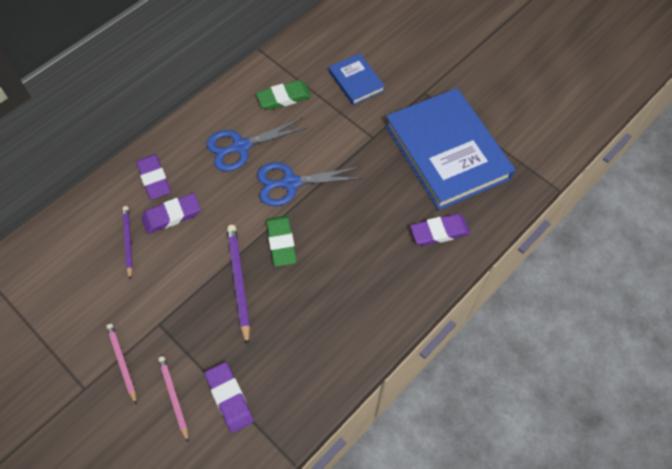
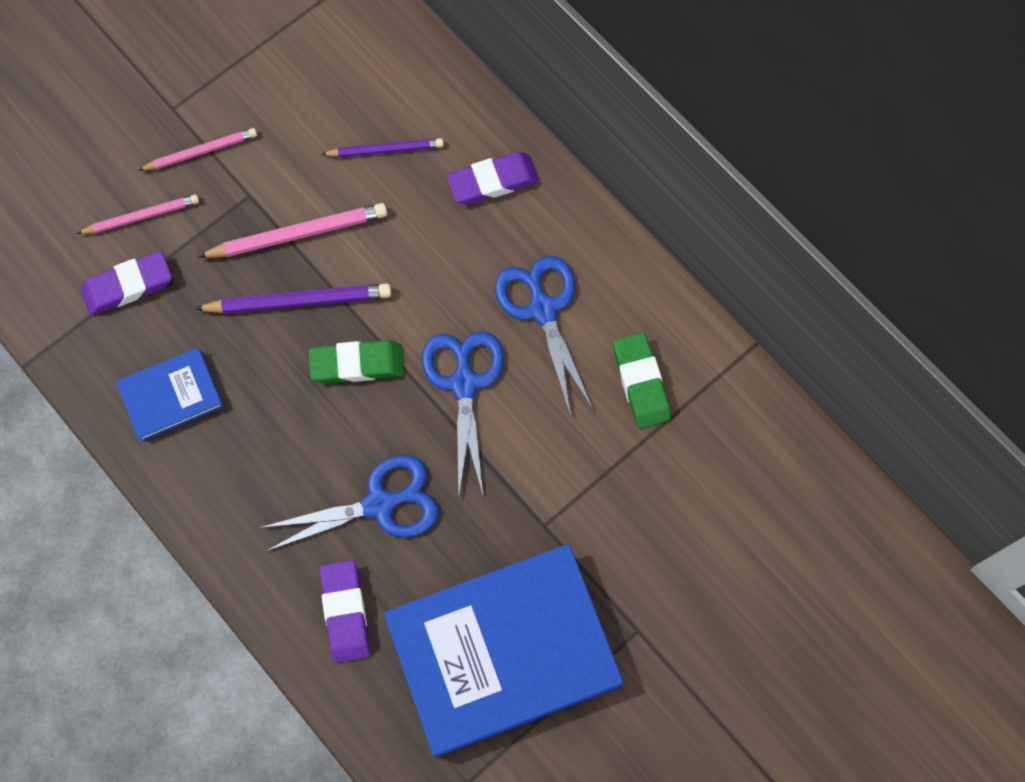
camera: 95 degrees right, 10 degrees up
purple eraser [141,193,201,234] -> none
blue book [328,53,385,105] -> blue book moved to [116,347,224,442]
none -> pink pencil [198,203,387,258]
none -> blue scissors [259,455,438,552]

